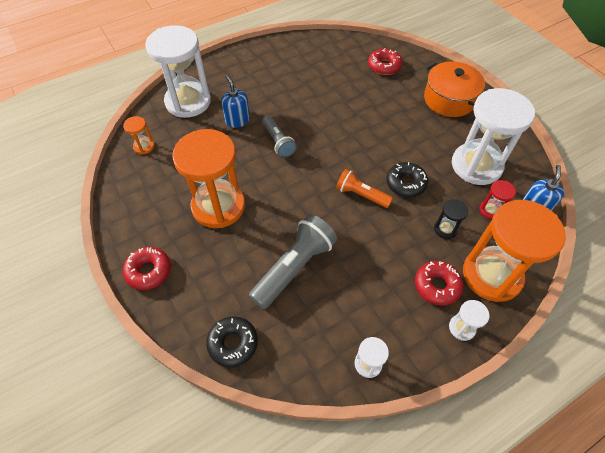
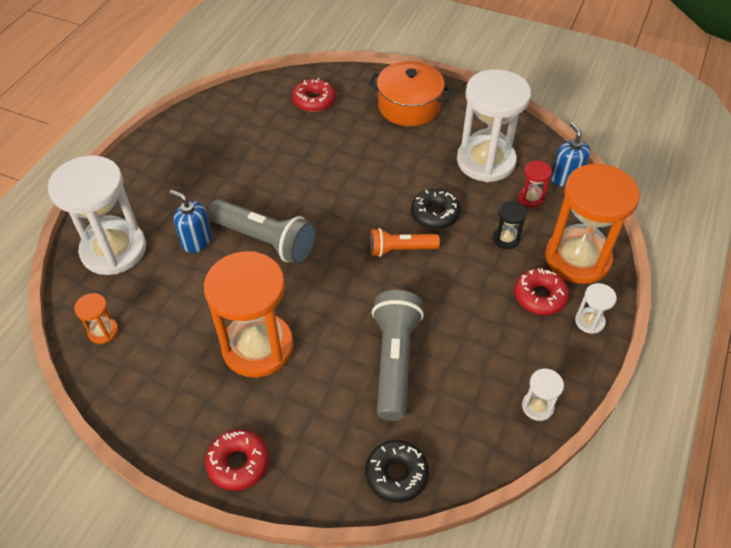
camera: 35 degrees left, 5 degrees down
grey flashlight [262,116,296,158] -> grey flashlight [208,199,316,264], size x1.64

